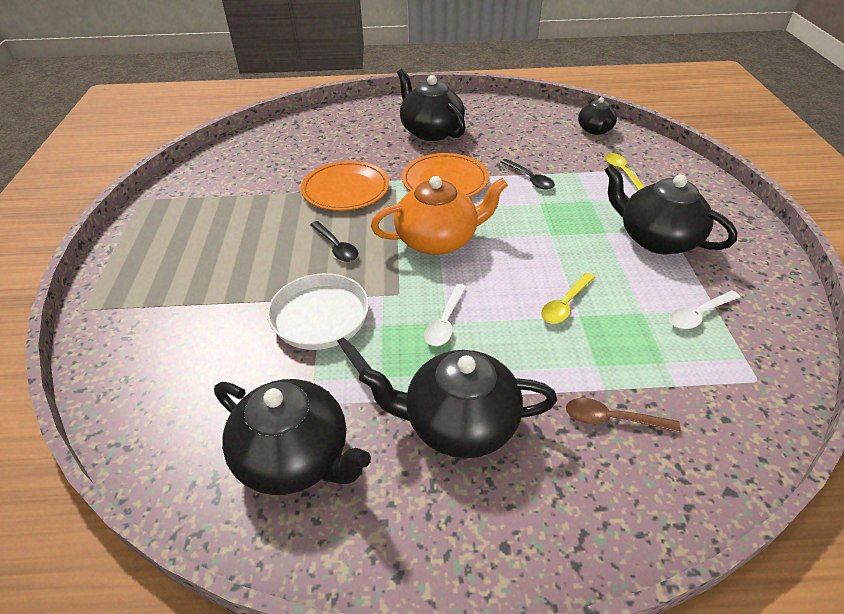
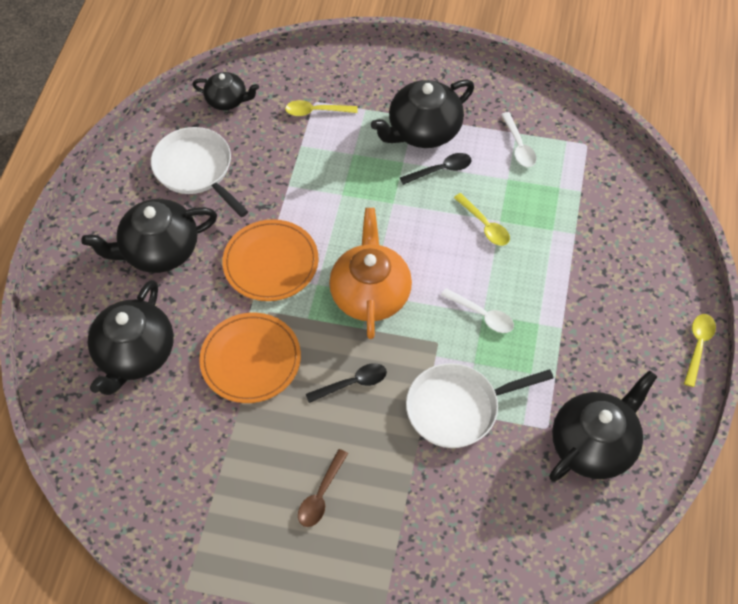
camera: 75 degrees left, 15 degrees up
black teapot [359,350,557,458] -> black teapot moved to [88,280,174,395]
black spoon [500,159,555,190] -> black spoon moved to [400,153,472,185]
brown spoon [566,398,681,433] -> brown spoon moved to [298,449,348,527]
none -> white pan [151,127,248,217]
none -> yellow spoon [684,314,716,387]

